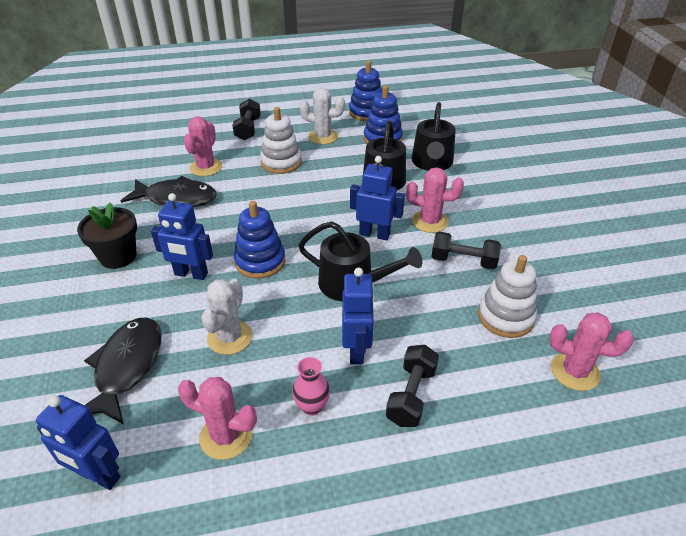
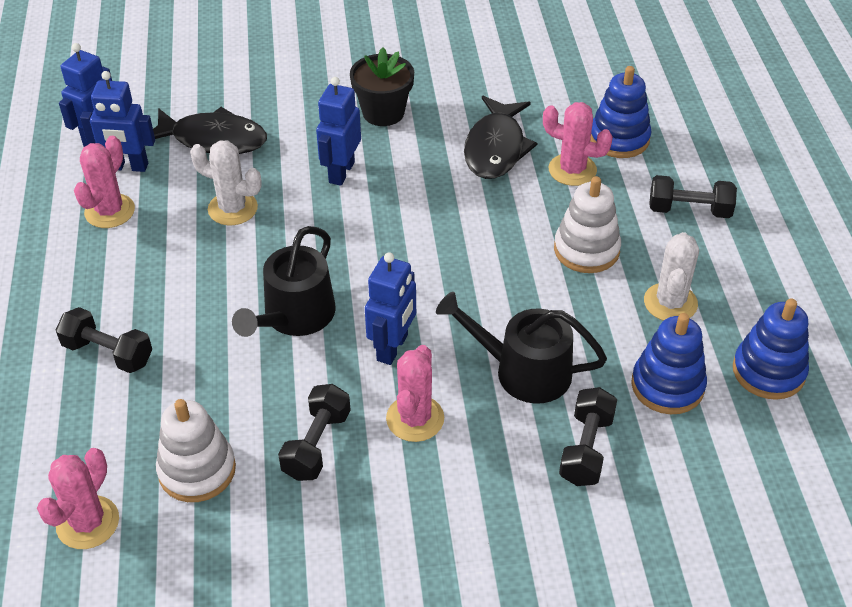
camera: 95 degrees right, 5 degrees up
blue stacking toy [234,201,285,279] -> blue stacking toy moved to [590,66,651,158]
pink vase [292,357,330,416] -> none
blue robot [342,268,375,364] -> blue robot moved to [80,71,155,172]
black watering can [412,102,456,171] -> black dumbbell [559,387,617,486]

